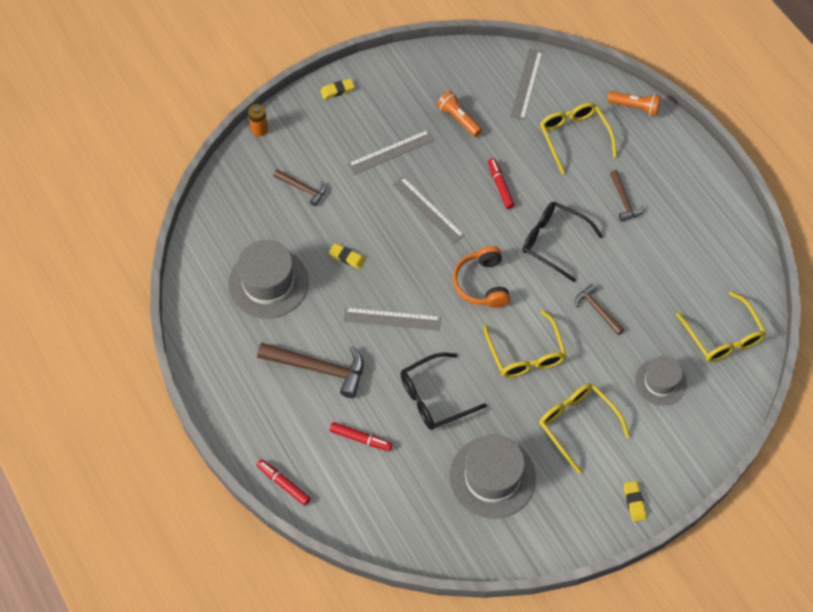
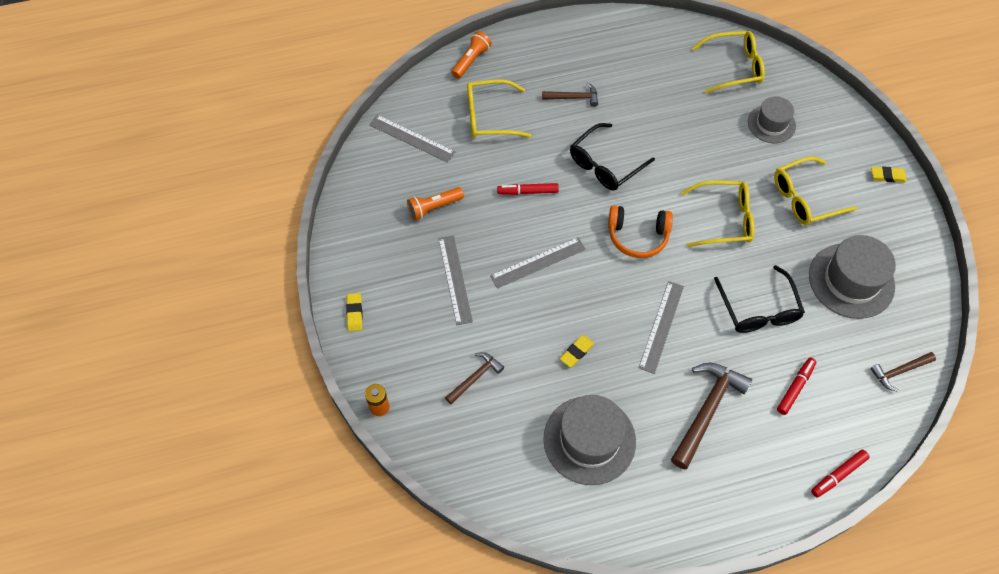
camera: 75 degrees left, 0 degrees up
brown hammer [575,284,624,335] -> brown hammer moved to [870,352,936,392]

